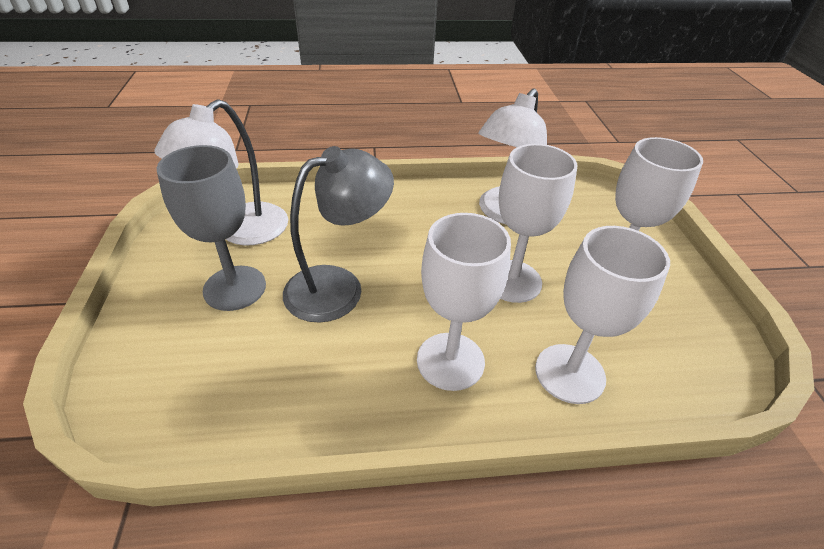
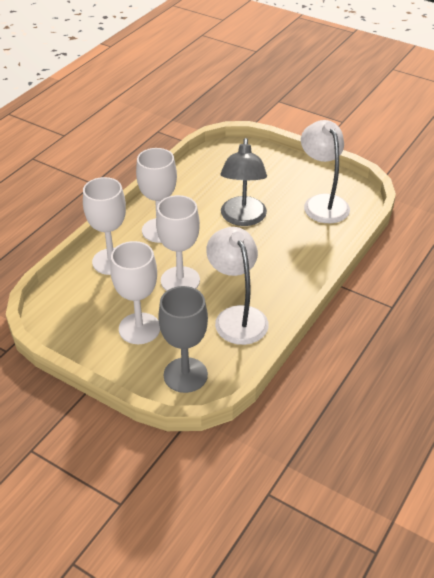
camera: 130 degrees right, 0 degrees up
grey goblet [157,145,266,311] -> grey goblet moved to [158,286,208,393]

